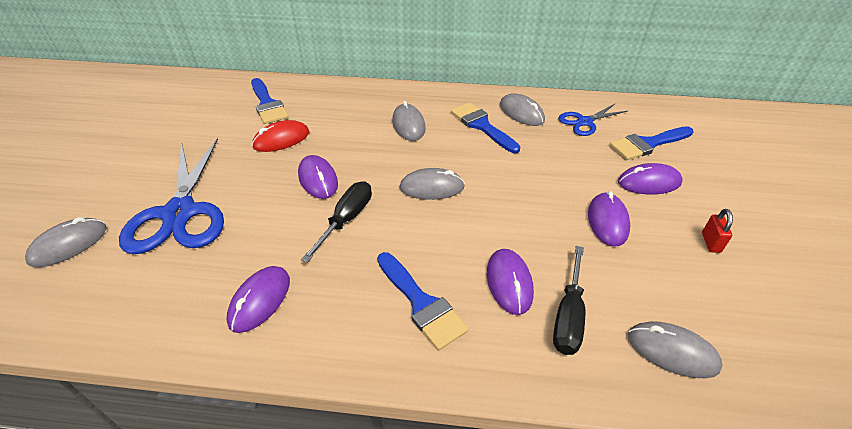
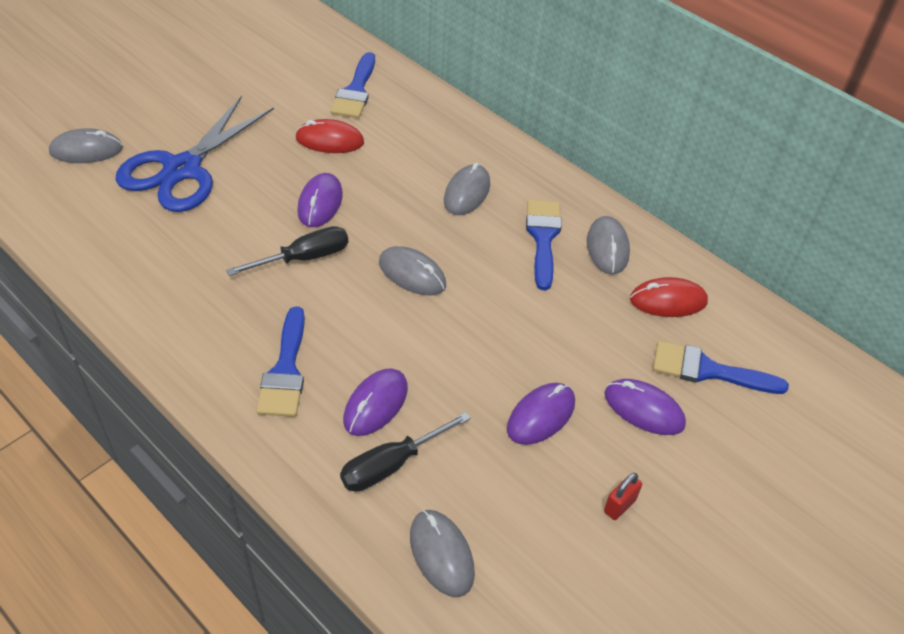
camera: 35 degrees right, 5 degrees up
purple mouse [227,266,290,333] -> none
blue scissors [558,103,628,136] -> red mouse [630,277,708,317]

